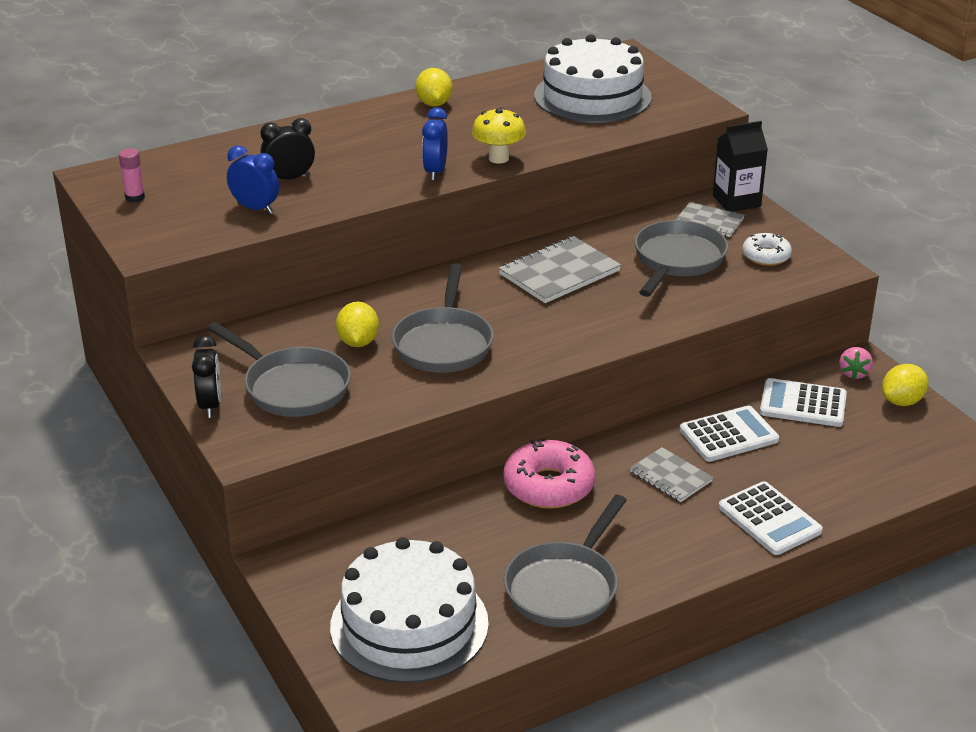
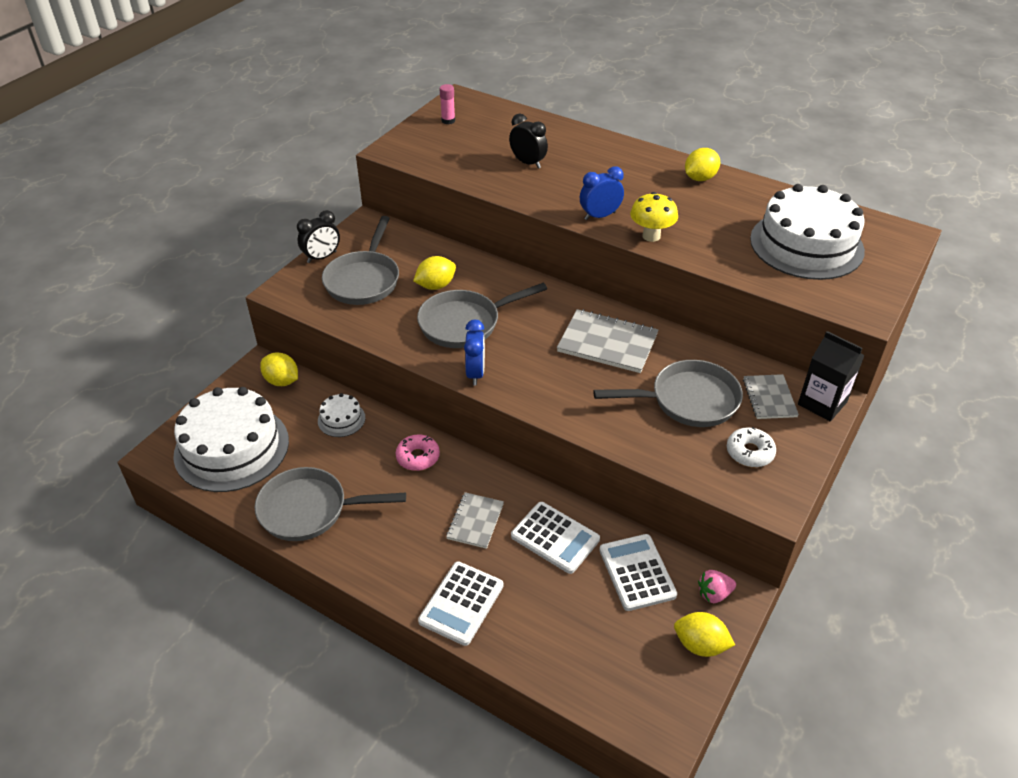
camera: 60 degrees right, 10 degrees up
blue clock [227,145,279,214] -> blue clock moved to [464,320,485,385]
pink donut [503,438,595,509] -> pink donut [396,435,440,471], size x0.60
none -> yellow lemon [260,352,298,386]
none -> white cake [318,393,366,437]

